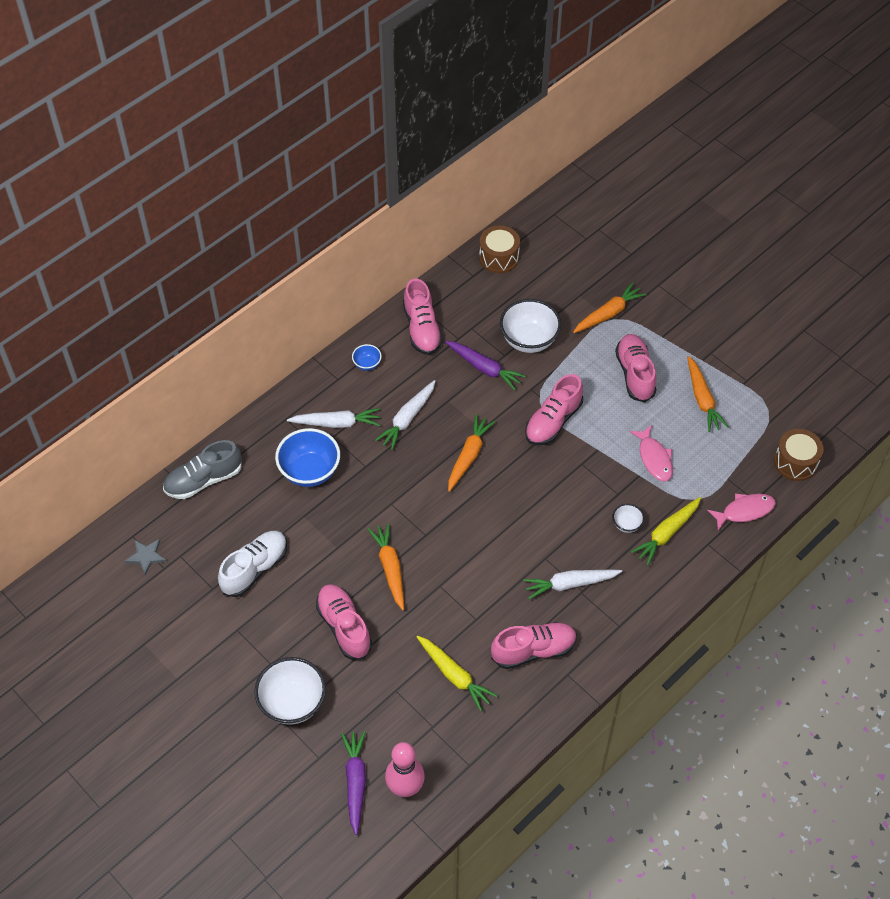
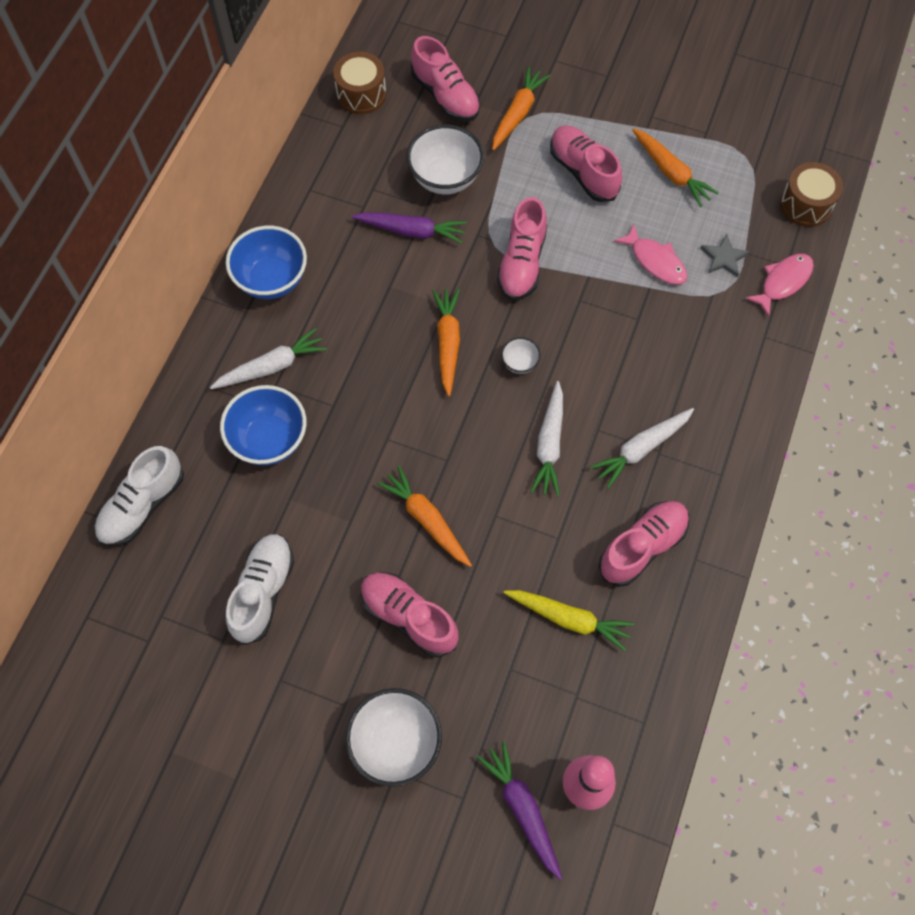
camera: 25 degrees left, 10 degrees up
grey star [125,539,167,575] -> grey star moved to [700,234,750,277]
grey shoe [163,440,241,499] -> white shoe [95,446,184,546]
blue bowl [352,344,382,371] -> blue bowl [226,226,307,299], size x2.08
white carrot [375,380,435,450] -> white carrot moved to [530,381,563,496]
pink shoe [403,279,443,355] -> pink shoe moved to [411,36,480,122]
white bowl [613,504,644,533] -> white bowl moved to [501,337,541,374]
yellow carrot [631,497,701,566] -> none

